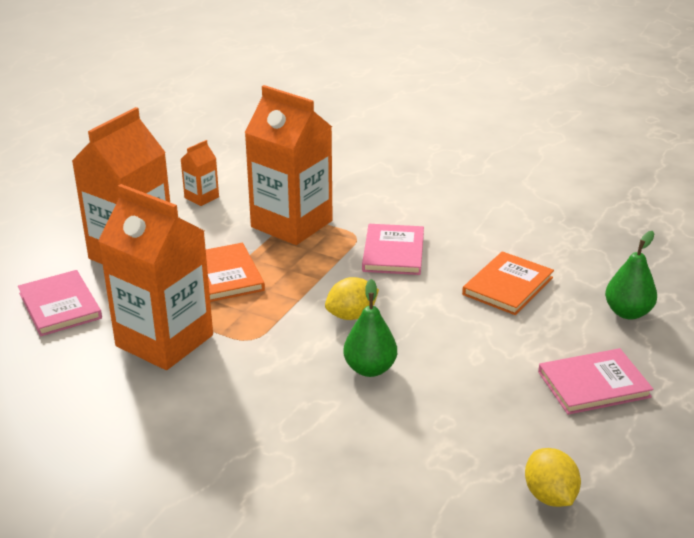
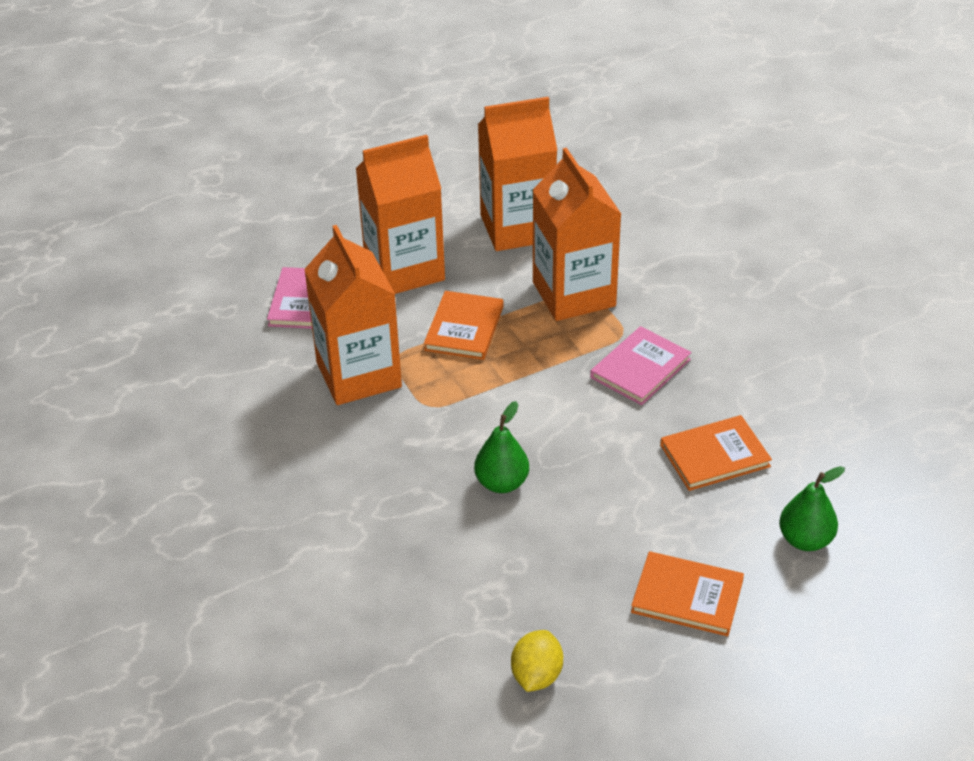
camera: 35 degrees right, 10 degrees up
orange carton [181,140,219,206] -> orange carton [478,97,557,251], size x2.28
yellow lemon [325,277,379,320] -> none
pink book [538,348,654,415] -> orange book [631,551,744,636]

